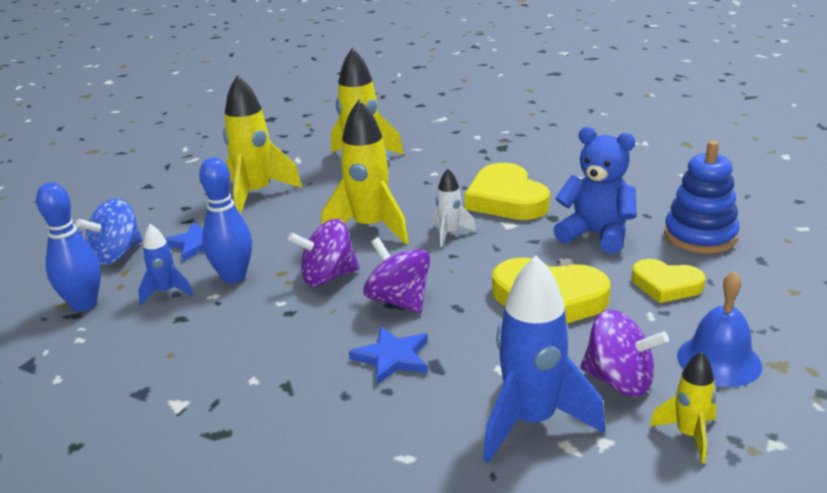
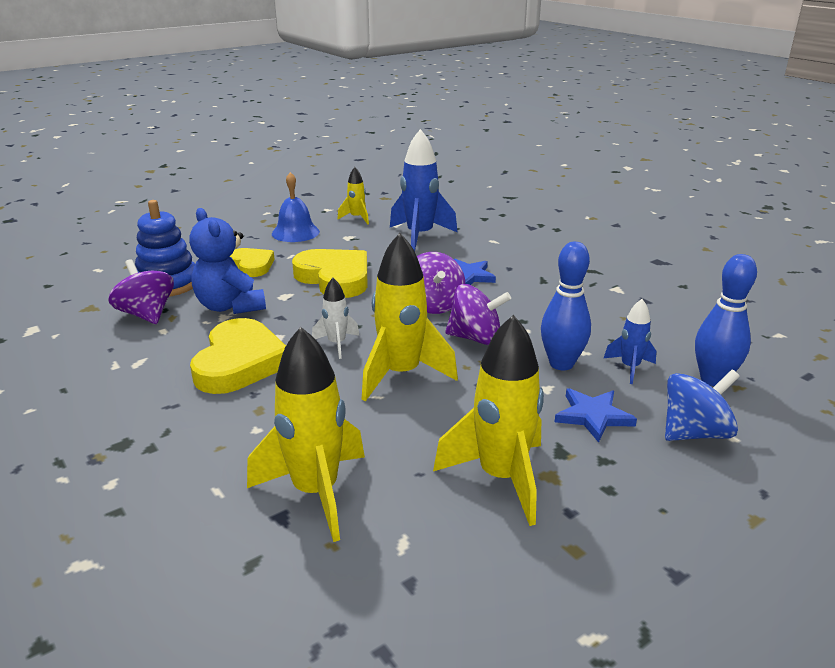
camera: 155 degrees left, 0 degrees up
purple spinning top [580,310,669,397] -> purple spinning top moved to [108,259,174,324]

